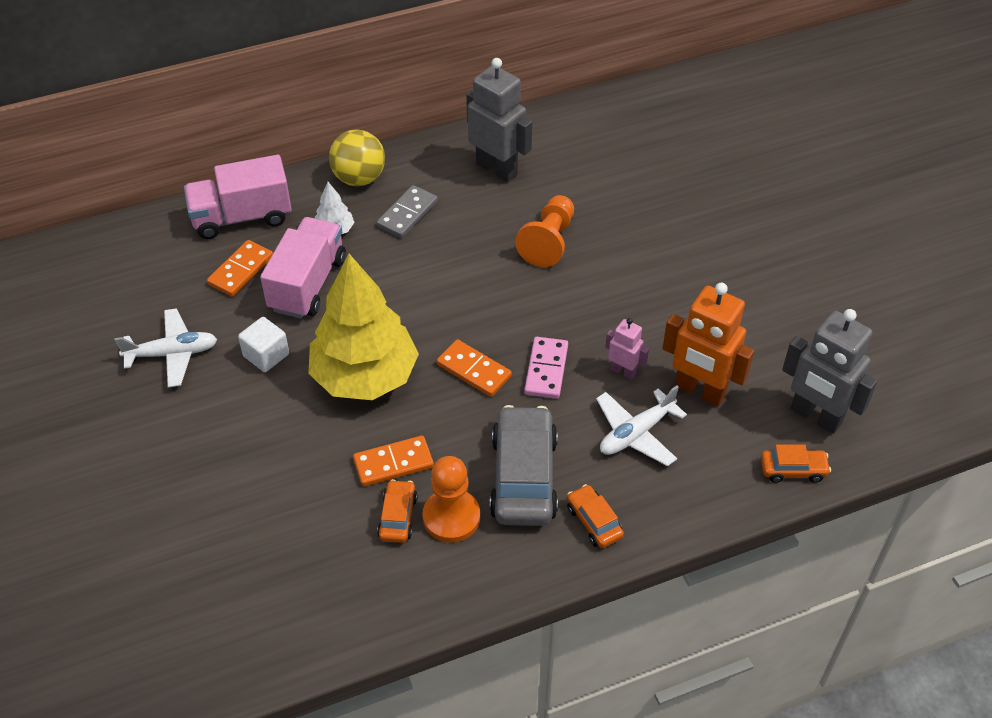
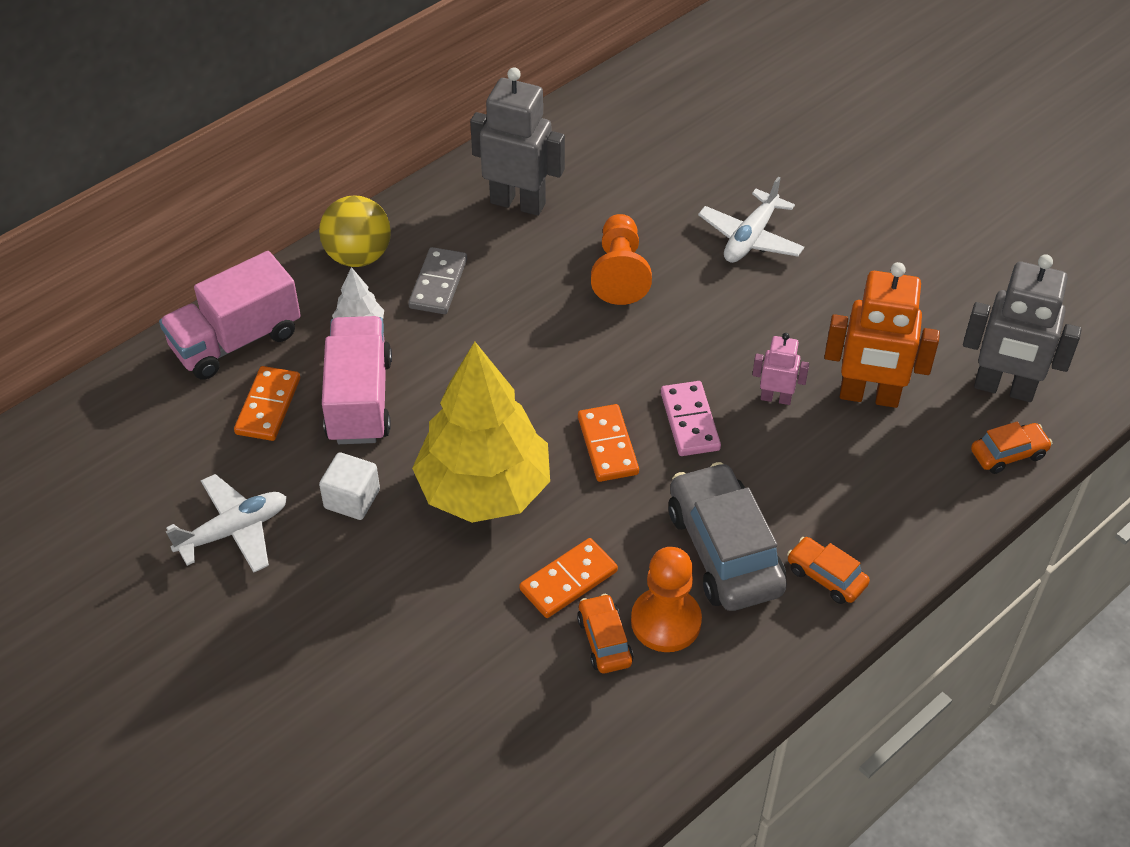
camera: 20 degrees left, 0 degrees up
orange domino [436,339,512,397] -> orange domino turned 60 degrees clockwise [578,404,639,482]
white plane [596,386,687,466] -> white plane moved to [698,176,804,263]

